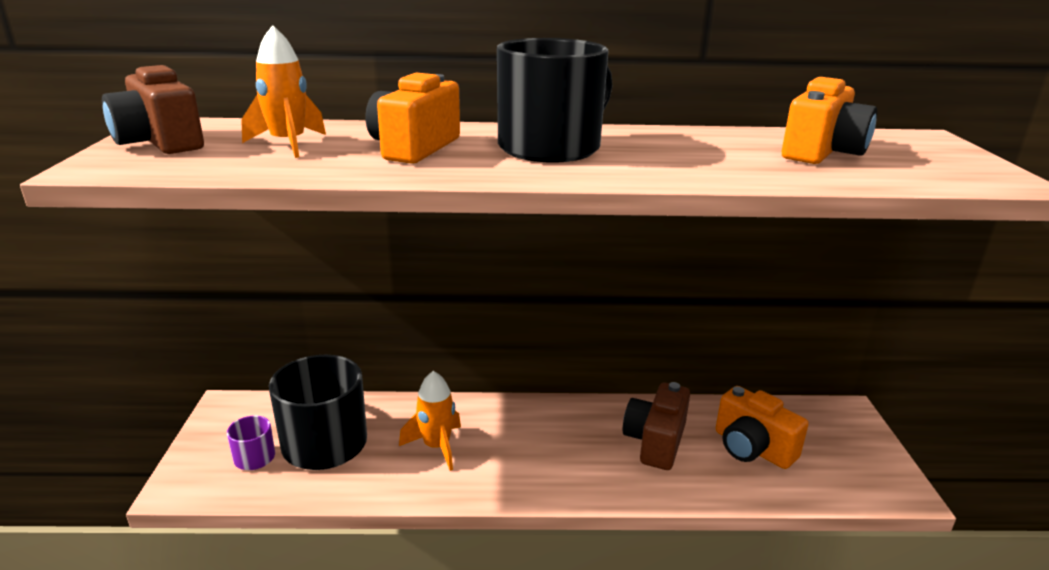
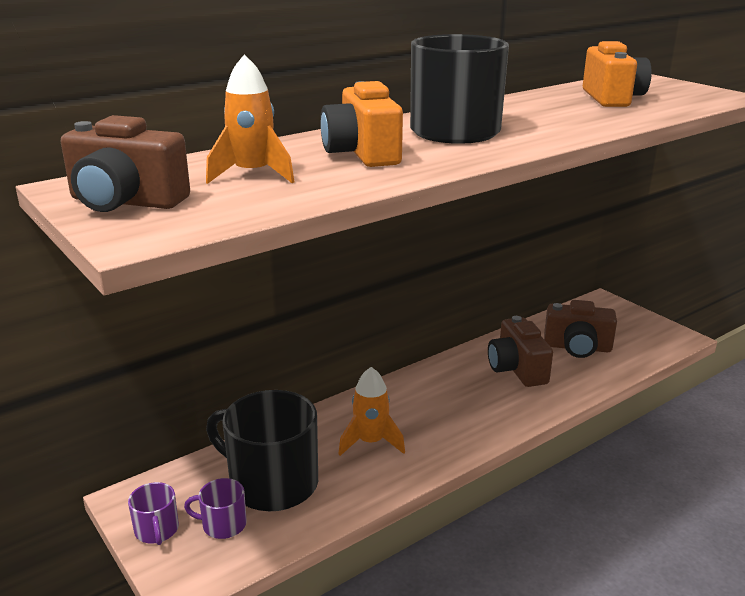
camera: 35 degrees left, 0 degrees up
orange camera [716,386,809,469] -> brown camera [544,300,617,358]
none -> purple mug [128,482,179,545]

